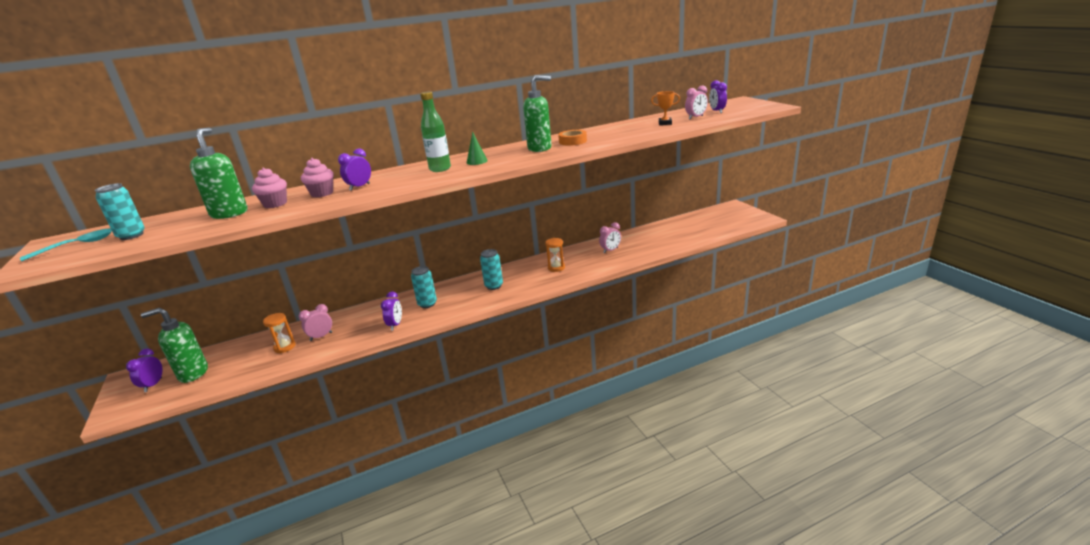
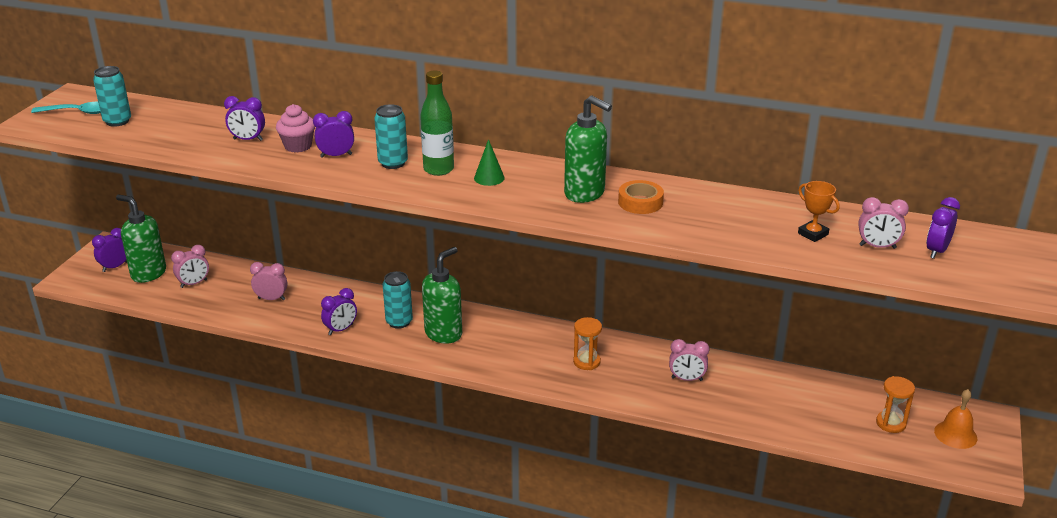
camera: 40 degrees right, 5 degrees up
green soap dispenser [190,128,248,219] -> green soap dispenser moved to [422,247,462,344]
pink cupcake [252,167,287,208] -> purple clock [224,96,265,141]
orange hourglass [263,313,296,353] -> orange hourglass moved to [876,376,915,433]
turquoise can [480,249,503,290] -> turquoise can moved to [374,104,408,169]
none -> pink clock [171,245,209,288]
none -> orange bell [934,389,977,449]

